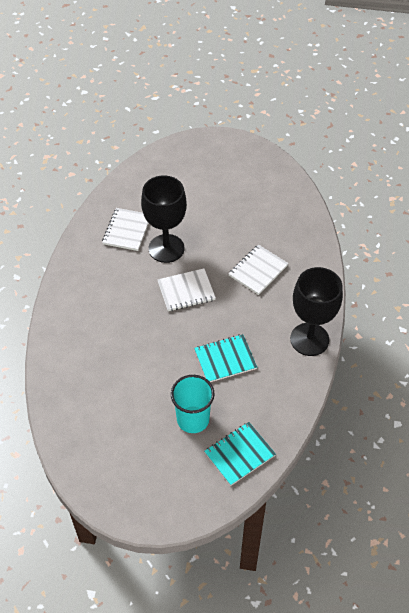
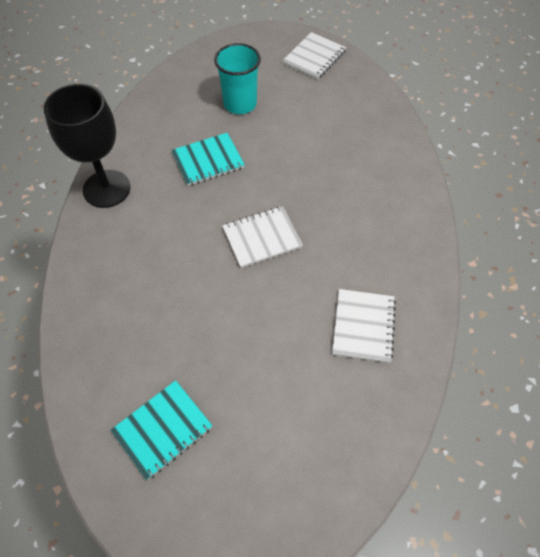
camera: 175 degrees right, 5 degrees up
black goblet [141,175,187,263] -> none
turquoise notebook [204,422,276,486] -> turquoise notebook moved to [111,380,213,480]
white notebook [228,245,289,295] -> white notebook moved to [282,32,346,80]

